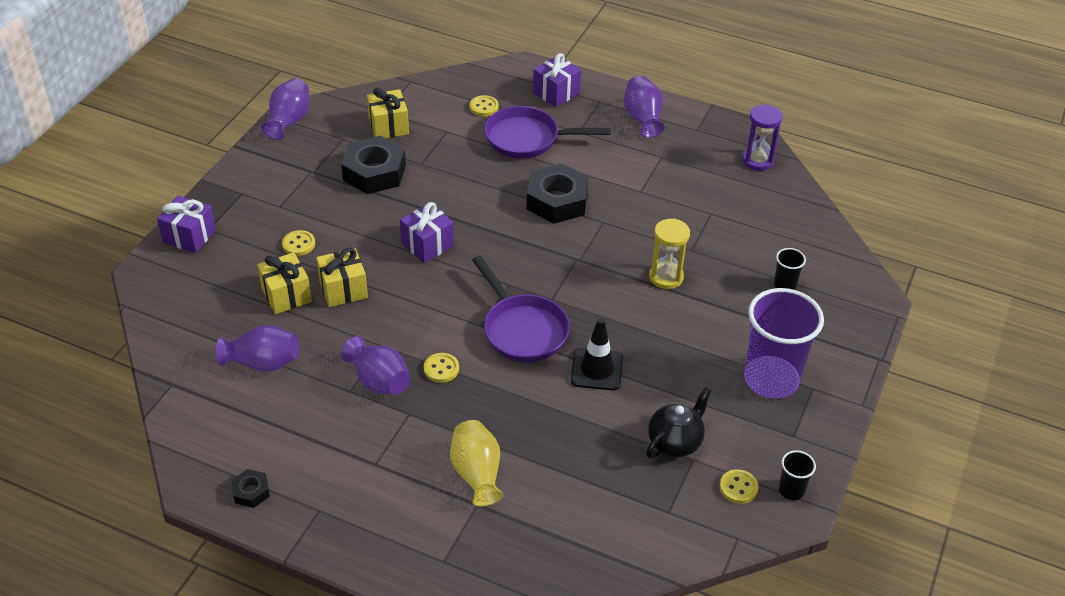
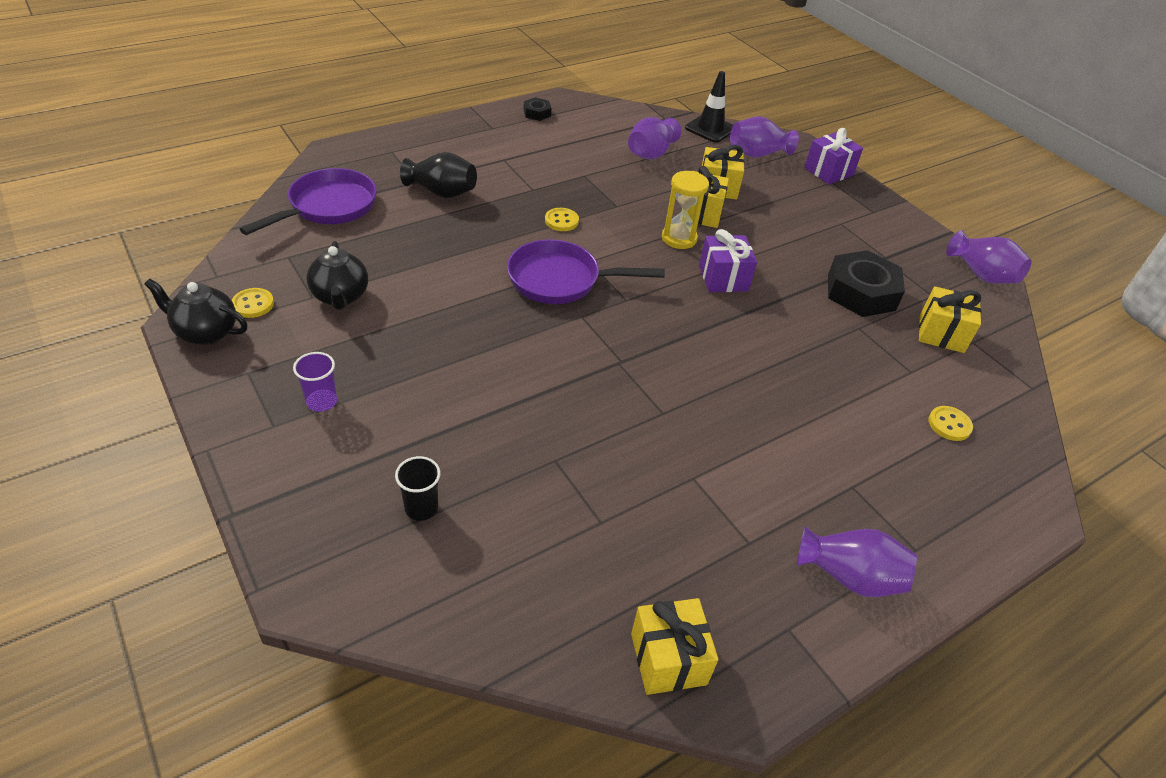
camera: 120 degrees right, 0 degrees up
yellow button [282,230,315,256] -> none
purple vase [341,336,410,395] -> purple vase moved to [730,116,799,158]
yellow vase [450,420,503,506] -> black vase [400,152,477,198]
purple pan [484,106,611,158] -> purple pan moved to [240,168,377,235]
black nut [527,163,589,224] -> none
purple gift [533,53,581,107] -> none
black traffic cone [571,318,623,390] -> black traffic cone moved to [685,71,733,143]
yellow hourglass [649,218,690,289] -> yellow hourglass moved to [662,171,709,249]
purple hourglass [742,104,783,171] -> yellow gift [631,598,718,695]
purple cup [744,288,824,398] -> purple cup [293,352,337,412], size x0.43
black cup [779,450,816,500] -> black teapot [144,278,247,345]

